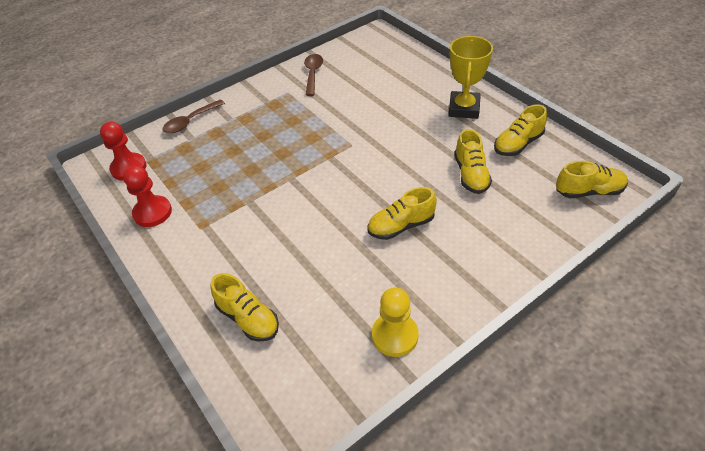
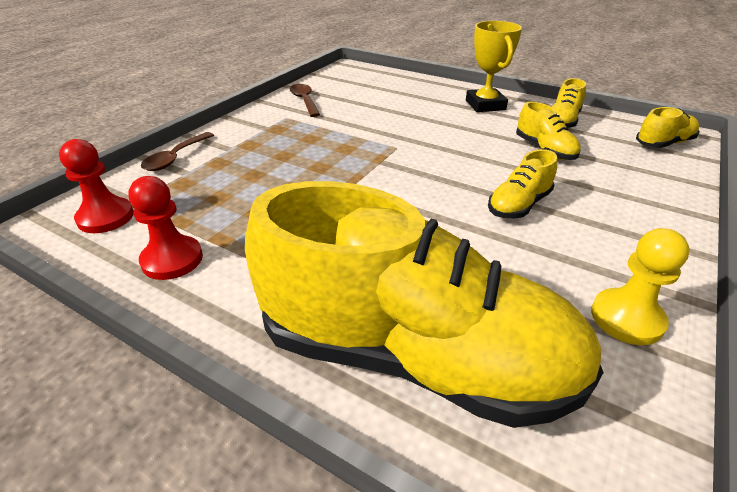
camera: 25 degrees left, 10 degrees down
yellow shoe [210,273,279,342] -> yellow shoe [245,181,604,428], size x2.42

